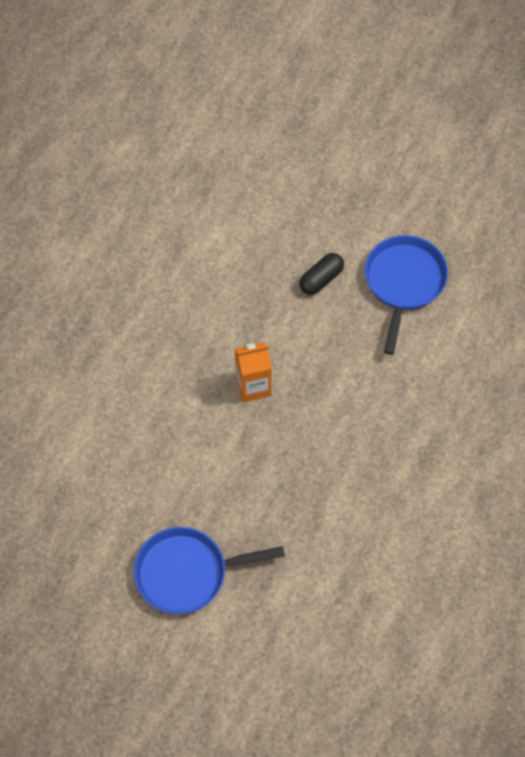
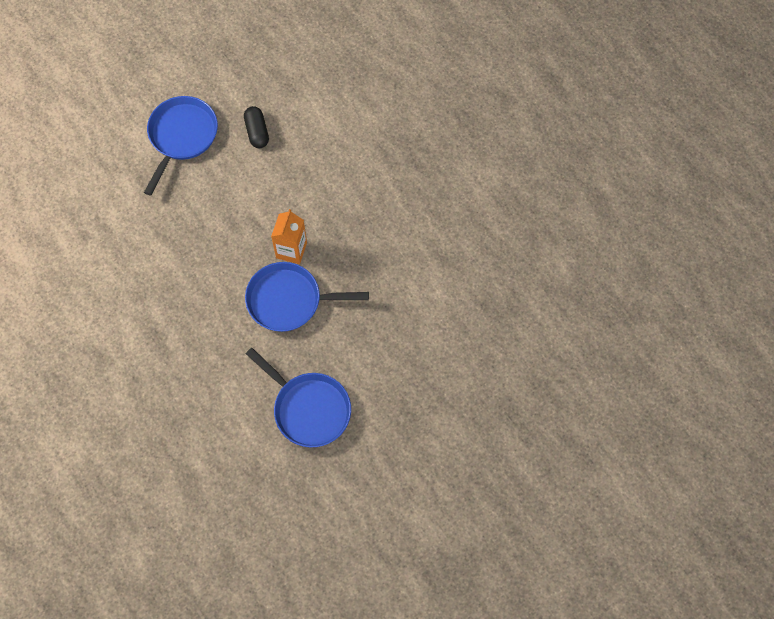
camera: 120 degrees right, 5 degrees up
black capsule [299,253,344,295] -> black capsule moved to [244,106,269,148]
none -> blue pan [245,262,369,332]

